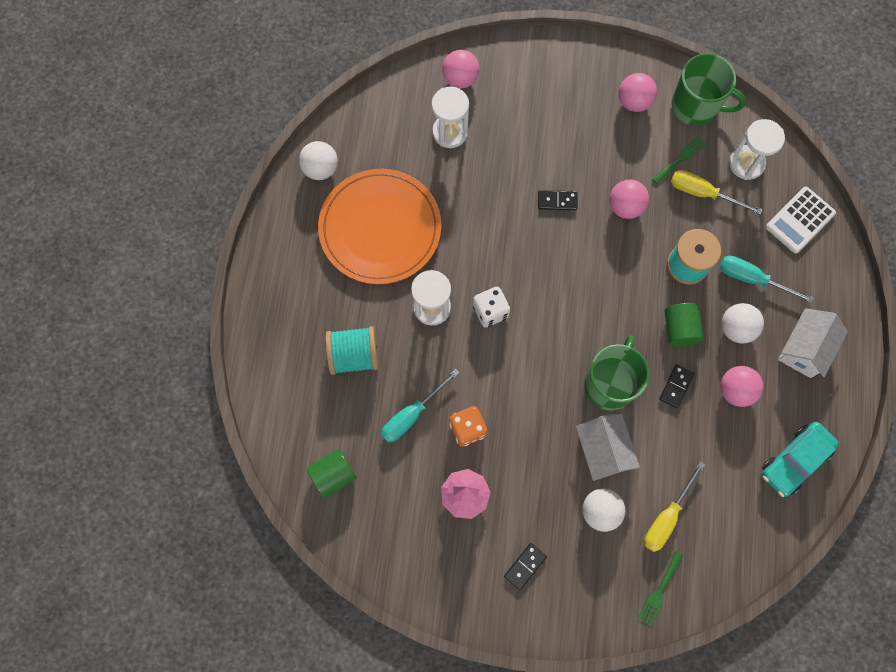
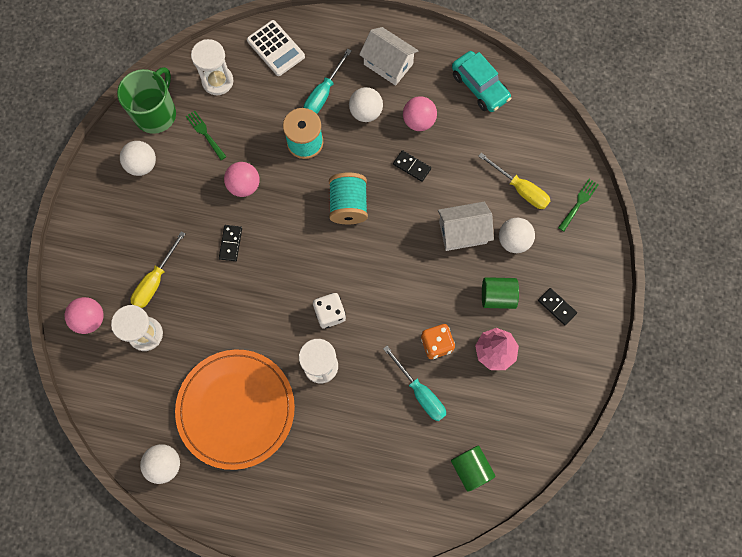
camera: 85 degrees left, 0 degrees up
turquoise spool [325,326,379,375] -> turquoise spool moved to [329,173,368,224]
green mug [585,335,649,411] -> none
pink ball [619,73,657,112] -> white ball [120,141,156,176]
green fork [638,551,683,626] -> green fork turned 90 degrees counterclockwise [558,179,599,231]
green cylinder [665,303,704,346] -> green cylinder moved to [482,277,519,309]
yellow screwdriver [671,170,763,215] -> yellow screwdriver moved to [131,231,185,308]

